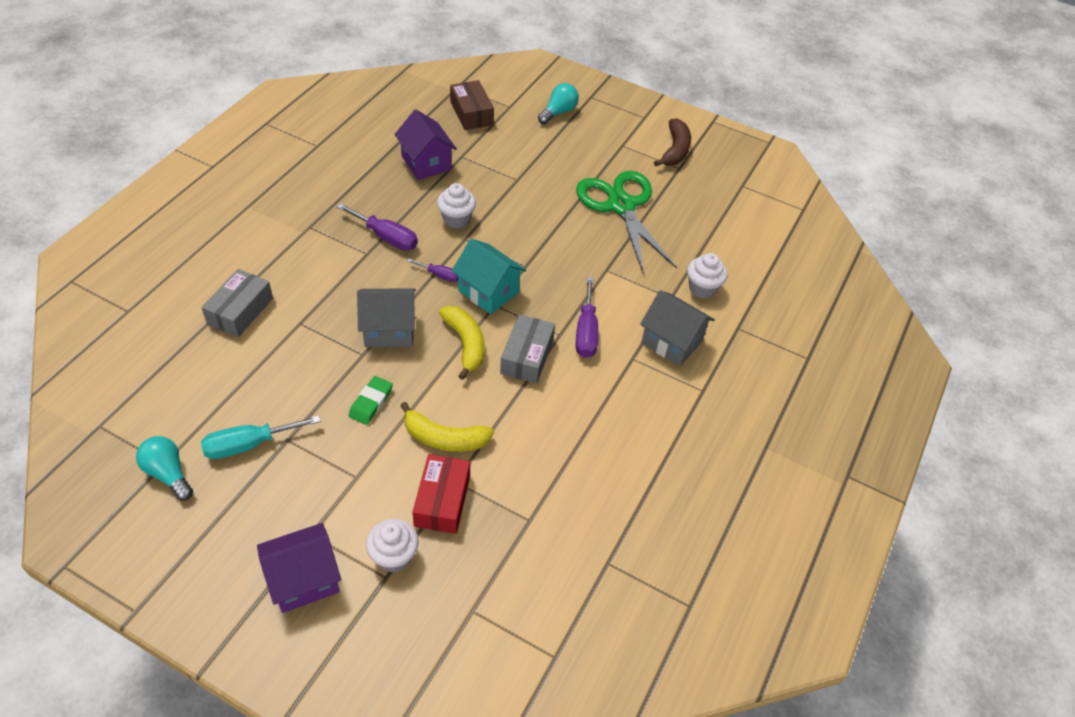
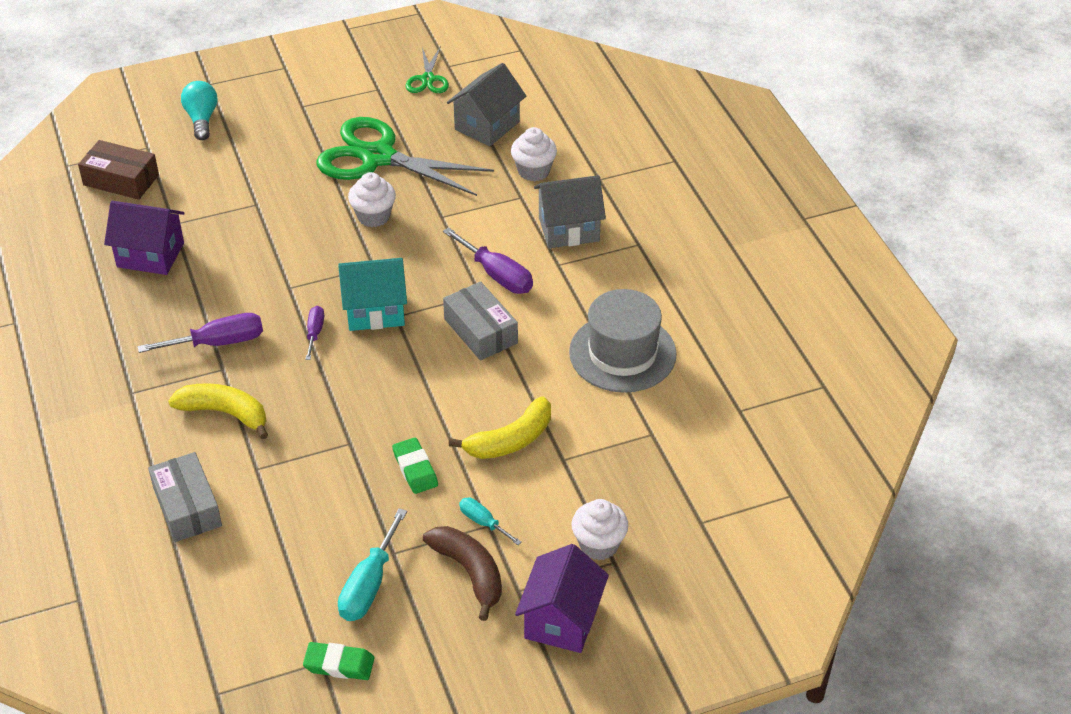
camera: 45 degrees left, 5 degrees down
turquoise light bulb [136,436,193,501] -> green eraser [303,642,375,680]
grey house [357,288,416,347] -> grey house moved to [447,63,526,147]
purple screwdriver [407,258,458,282] -> purple screwdriver turned 60 degrees counterclockwise [305,306,324,360]
red box [412,454,470,534] -> none
white cupcake [437,183,476,229] -> white cupcake moved to [348,172,396,227]
yellow banana [439,306,484,380] -> yellow banana moved to [168,383,268,440]
brown banana [654,118,691,166] -> brown banana moved to [423,526,502,621]
none -> green scissors [406,46,449,93]
none -> turquoise screwdriver [459,498,521,545]
none -> grey hat [569,289,677,393]

